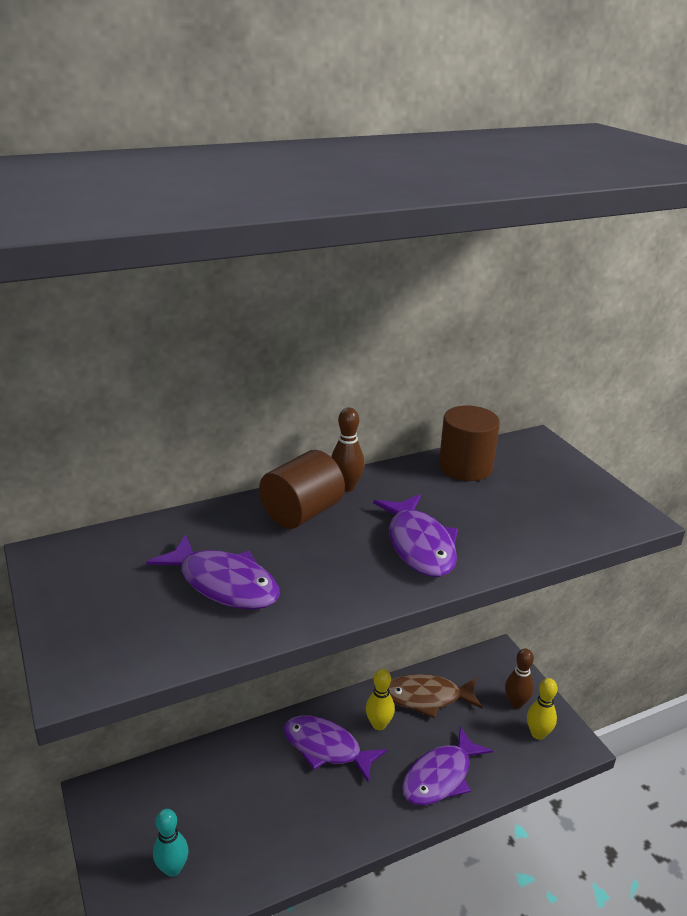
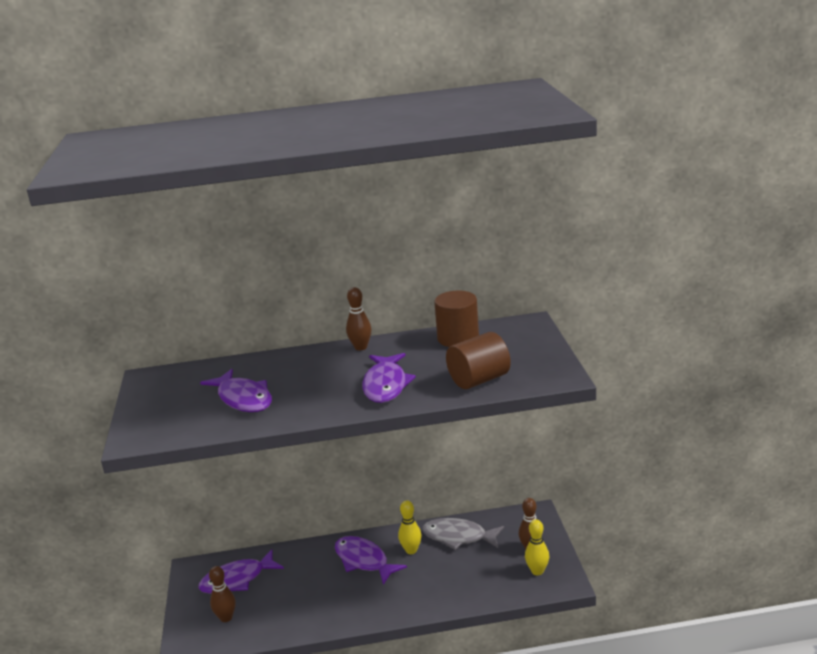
camera: 20 degrees right, 5 degrees down
turquoise bowling pin [153,809,189,877] -> brown bowling pin [209,566,236,622]
brown cylinder [259,450,345,529] -> brown cylinder moved to [446,332,511,389]
brown fish [388,674,483,718] -> grey fish [422,518,504,550]
purple fish [402,727,493,805] -> purple fish moved to [198,549,284,594]

